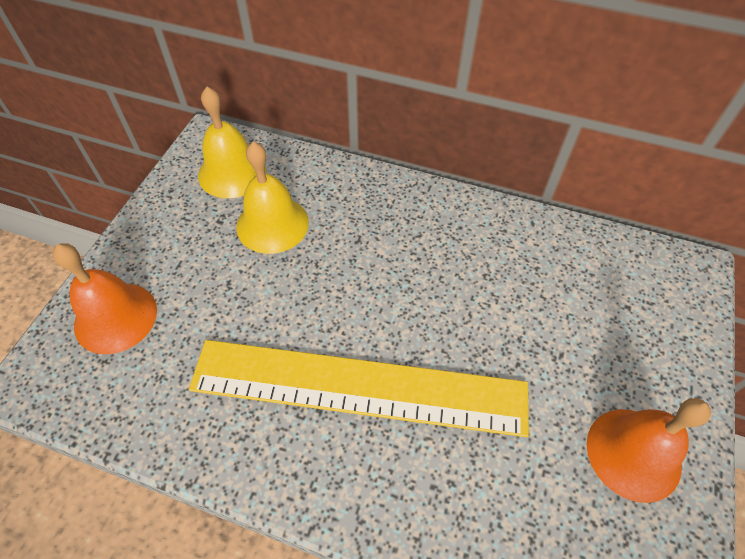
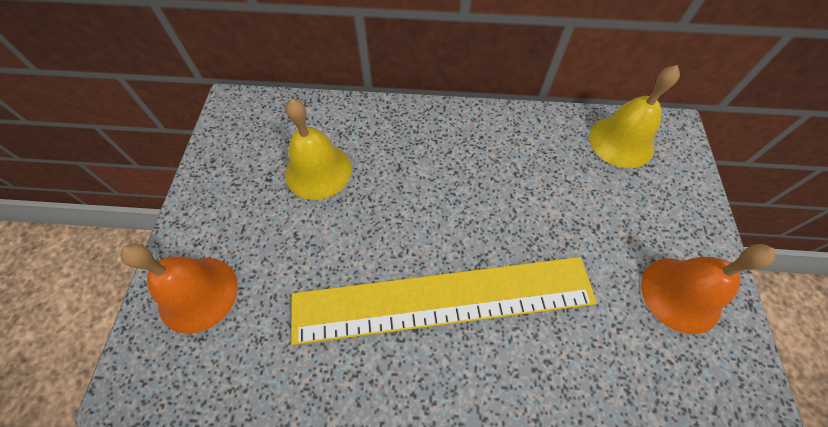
camera: 15 degrees left, 5 degrees up
yellow bell [198,87,266,198] -> yellow bell moved to [589,65,680,168]

